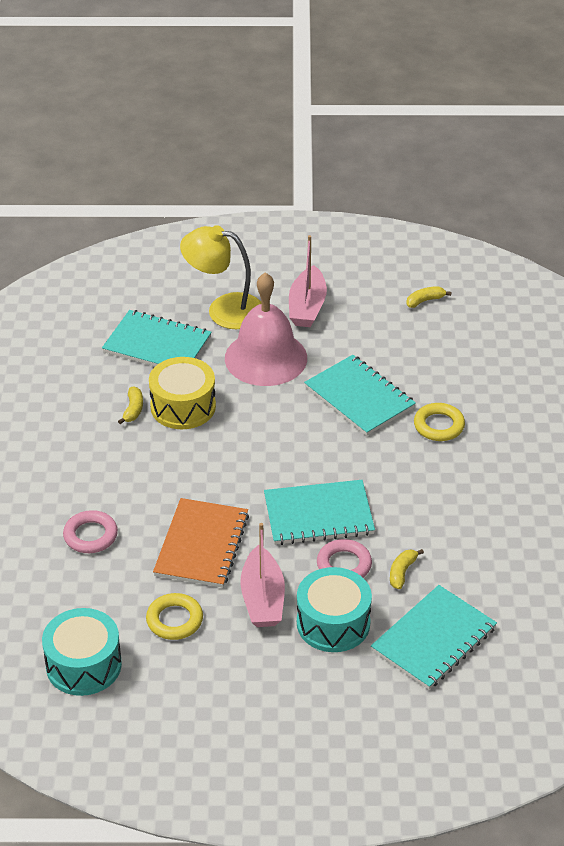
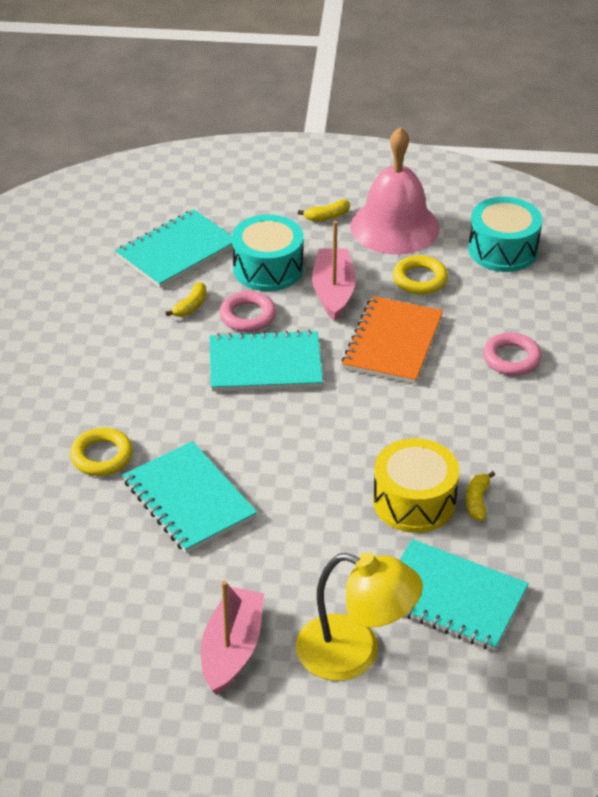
camera: 175 degrees left, 0 degrees up
pink bell [225,272,307,386] -> pink bell moved to [350,127,440,255]
yellow banana [406,286,452,308] -> yellow banana moved to [298,199,350,221]

